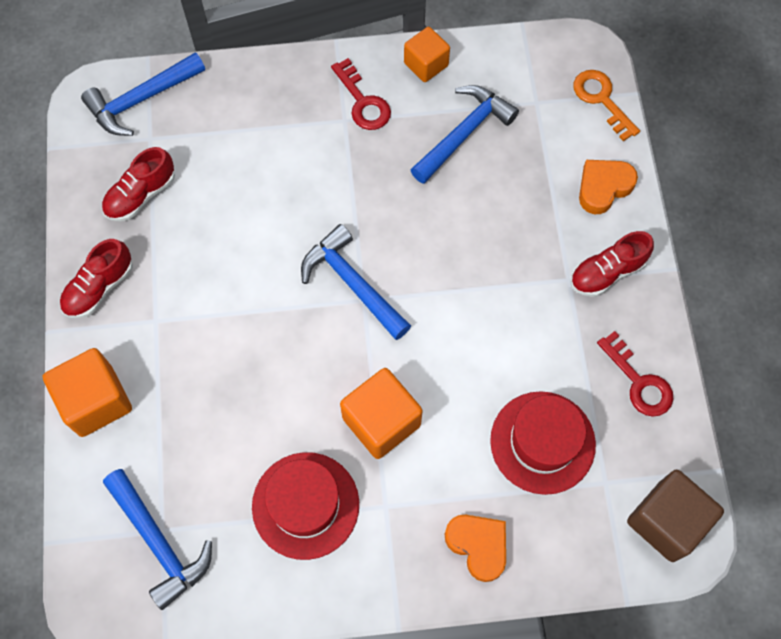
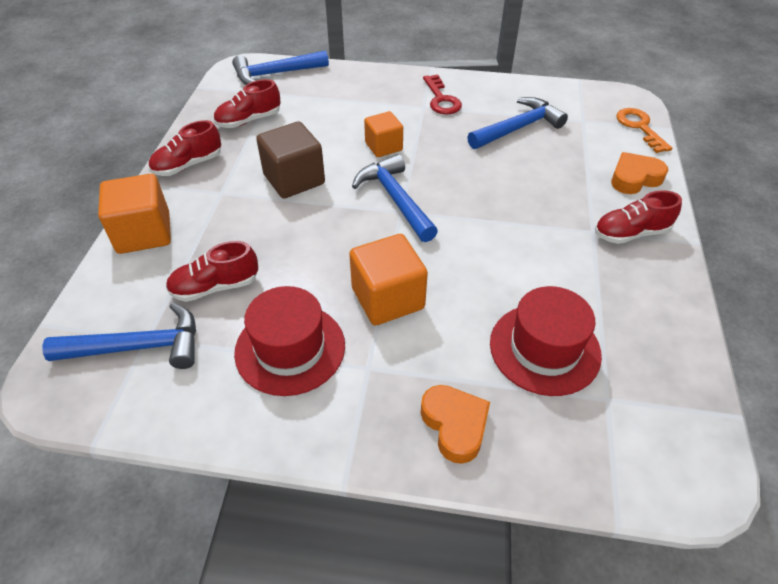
camera: 15 degrees right, 20 degrees down
blue hammer [103,469,212,610] -> blue hammer turned 75 degrees counterclockwise [42,302,196,369]
orange cube [404,27,450,82] -> orange cube moved to [364,111,403,157]
red key [597,331,673,417] -> none
brown cube [627,470,724,562] -> brown cube moved to [256,121,325,198]
none -> red shoe [166,241,258,302]

